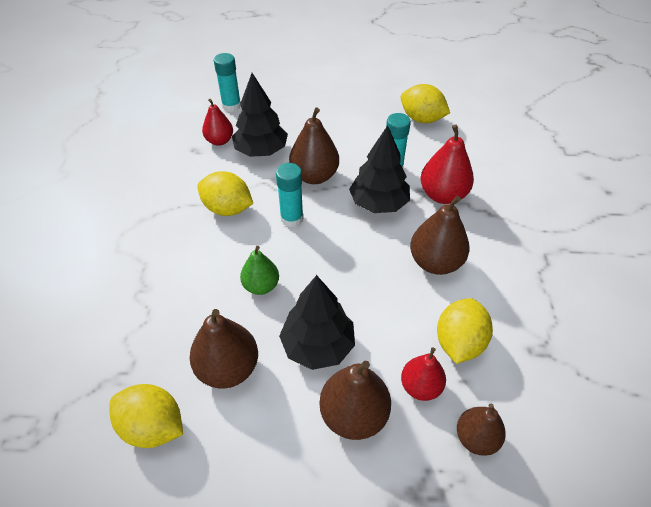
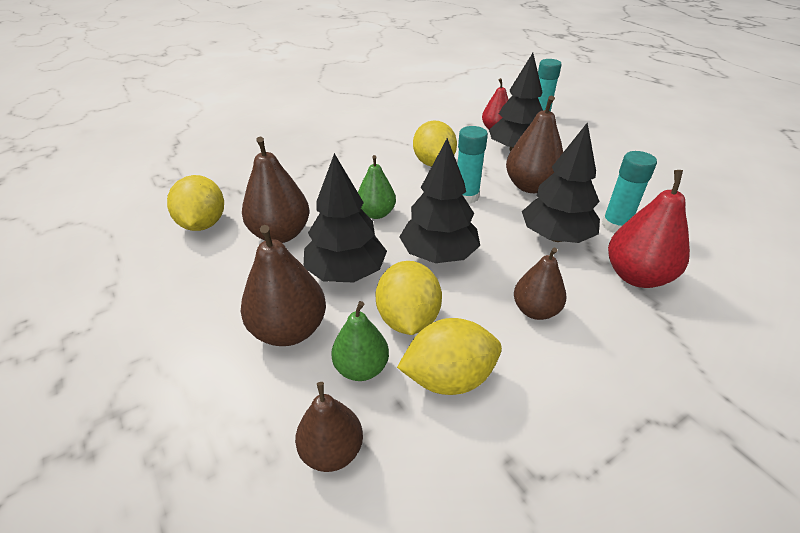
camera: 55 degrees right, 10 degrees down
yellow lemon [401,84,450,123] -> yellow lemon moved to [375,261,442,335]
red pear [401,347,446,401] -> green pear [331,301,389,381]
brown pear [410,196,469,275] -> brown pear [514,248,566,320], size x0.65
none -> black tree [400,138,480,263]

